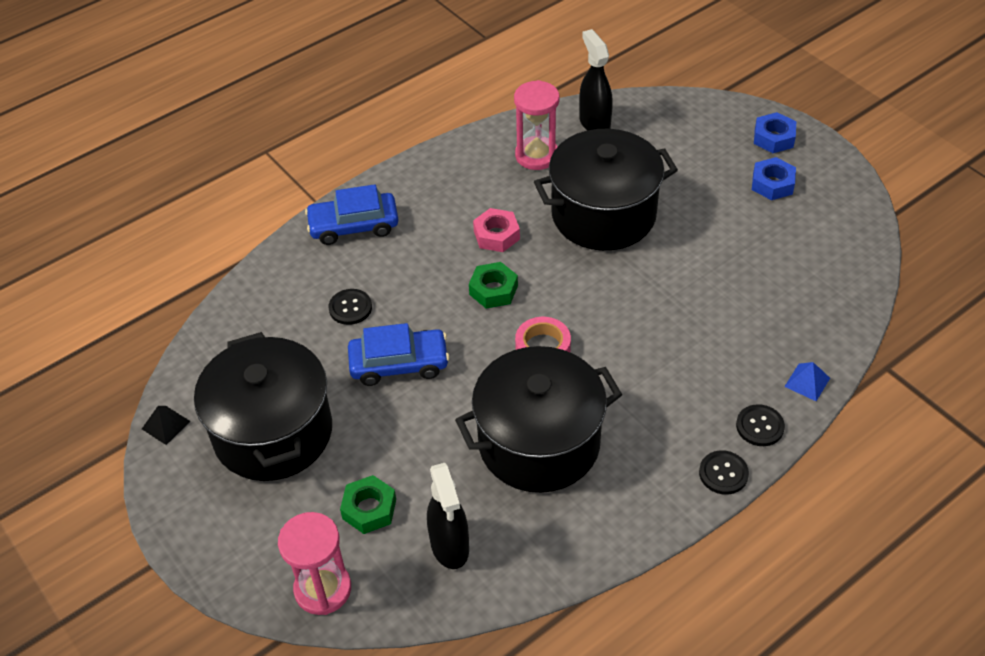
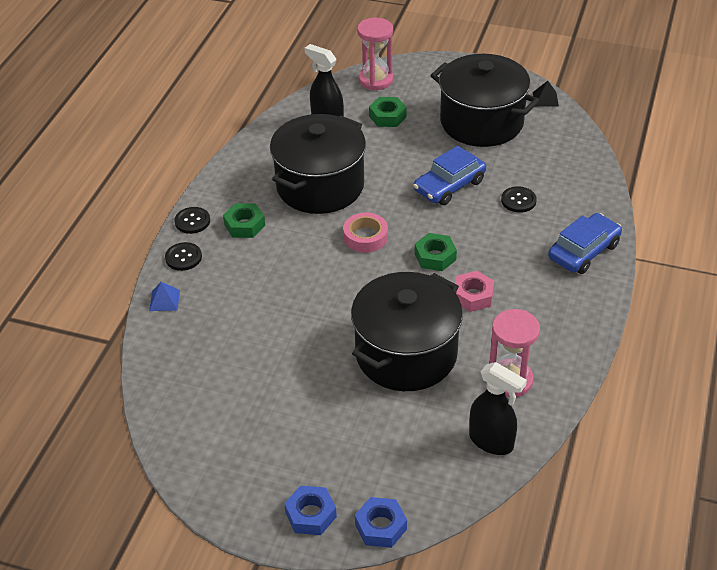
camera: 145 degrees right, 5 degrees down
blue nut [752,157,796,200] -> blue nut moved to [355,497,407,548]
none -> green nut [223,203,265,238]

